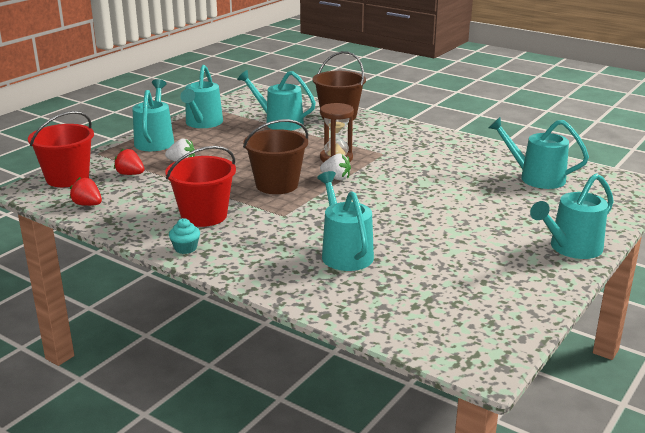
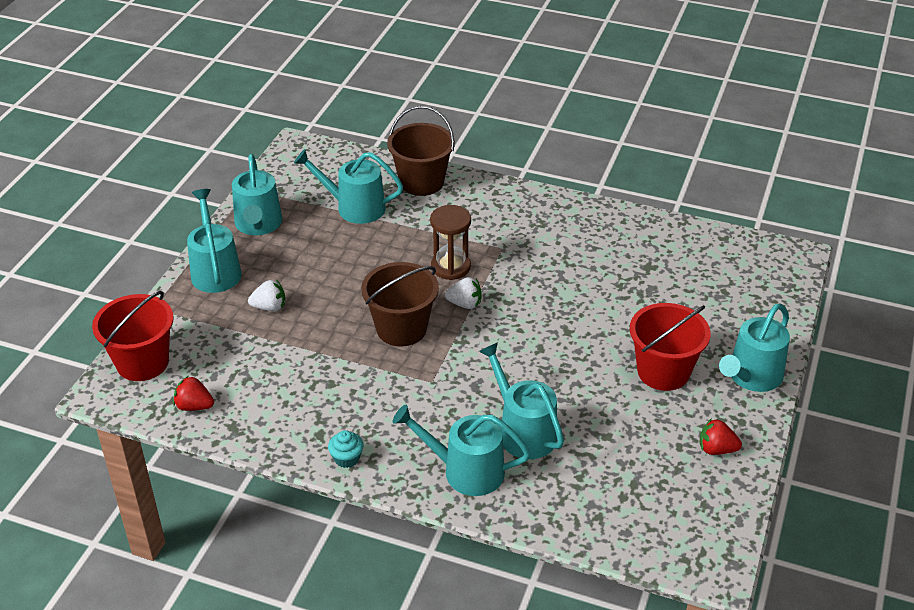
camera: 15 degrees left, 15 degrees up
red strawberry [114,149,144,175] -> red strawberry moved to [700,418,742,455]
red bucket [165,146,236,227] -> red bucket moved to [630,303,711,391]
turquoise watering can [488,117,589,189] -> turquoise watering can moved to [393,405,530,496]

